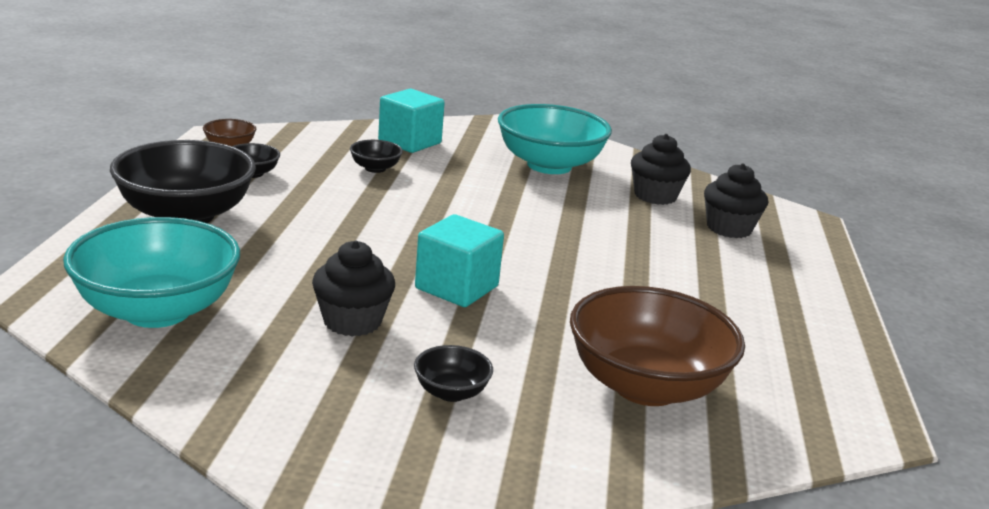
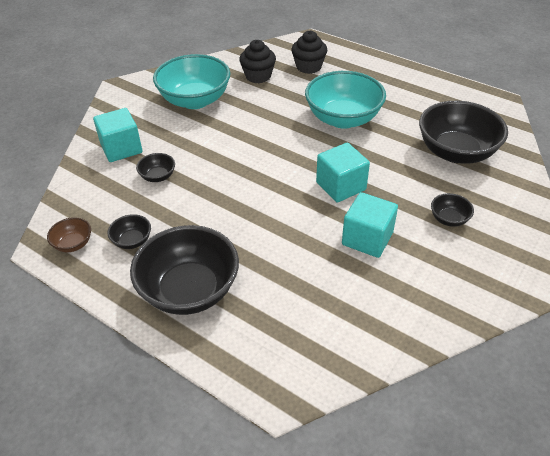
camera: 60 degrees left, 20 degrees up
turquoise bowl [63,217,240,328] -> turquoise bowl moved to [305,71,386,129]
black cupcake [312,241,395,337] -> turquoise cube [342,192,398,258]
brown bowl [570,286,745,406] -> black bowl [419,101,508,164]

